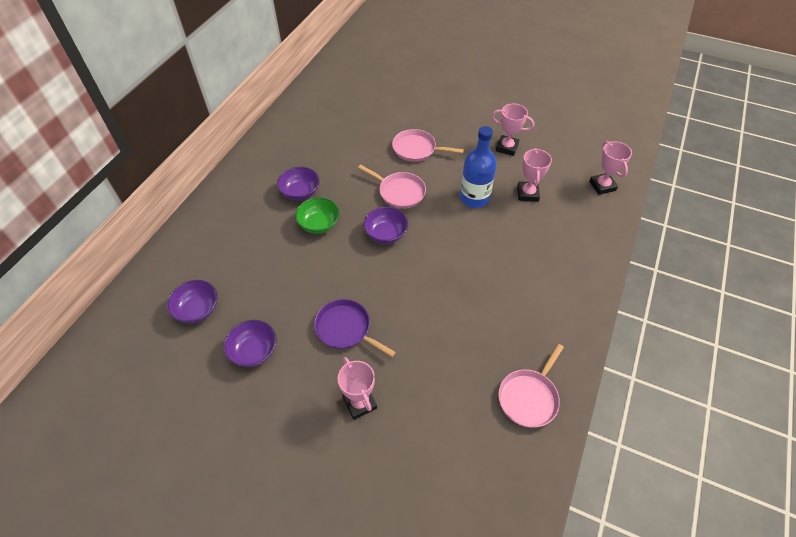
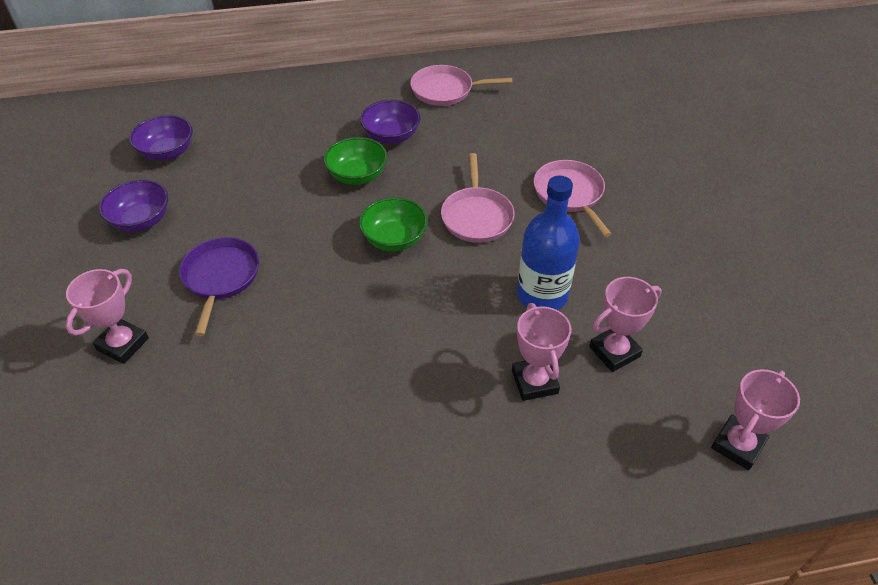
camera: 55 degrees right, 5 degrees down
purple bowl [363,207,408,244] -> green bowl [359,197,428,251]
pink trophy [492,104,534,156] -> pink trophy moved to [512,303,571,401]
pink pan [498,344,564,428] -> pink pan moved to [410,65,512,106]

